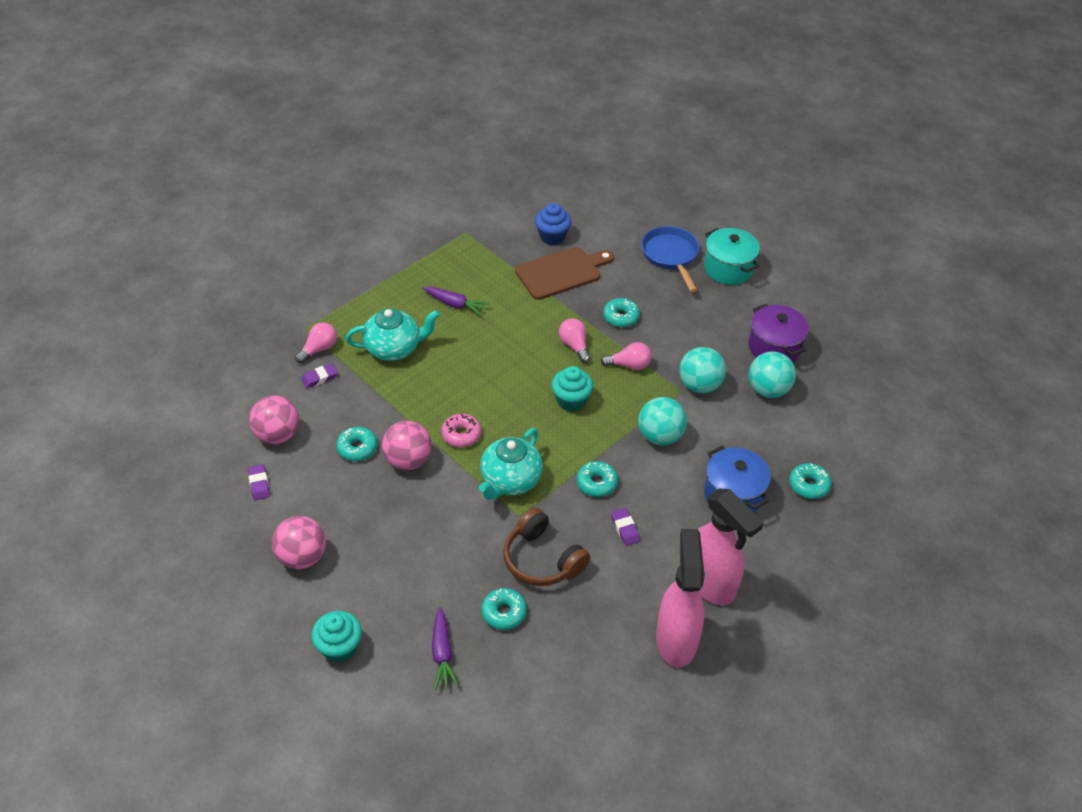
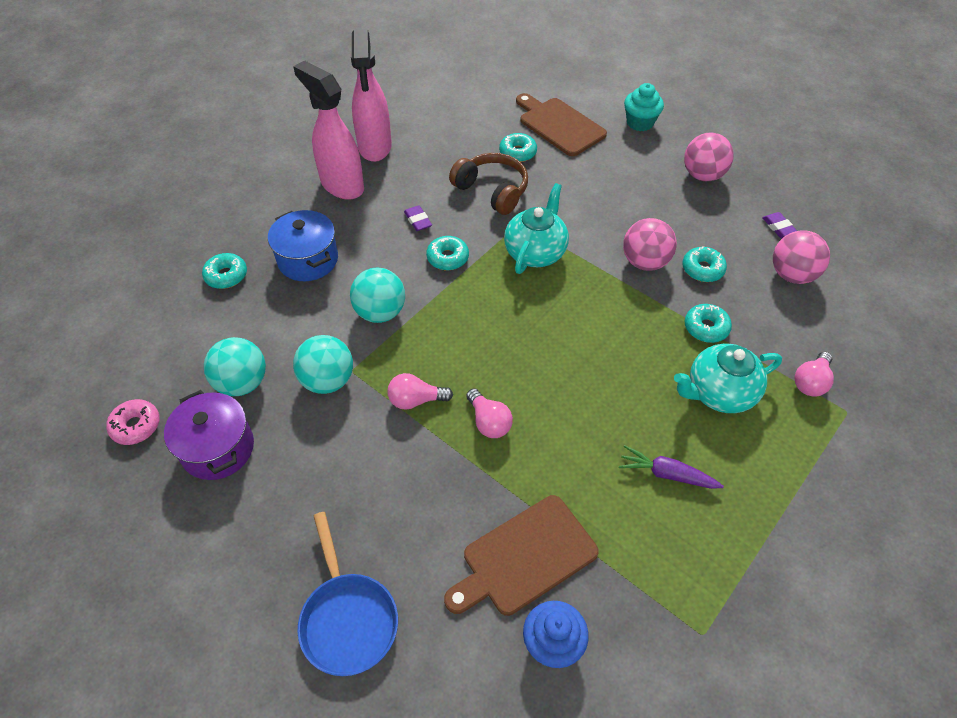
camera: 175 degrees right, 5 degrees up
purple eraser [301,363,338,388] -> none
purple carrot [432,607,459,690] -> brown cutting board [516,93,607,156]
pink donut [441,414,481,448] -> pink donut moved to [106,399,160,445]
turquoise cupcake [551,366,593,412] -> none
turquoise donut [603,298,640,327] -> turquoise donut moved to [685,304,732,343]
turquoise pot [704,228,760,285] -> none

